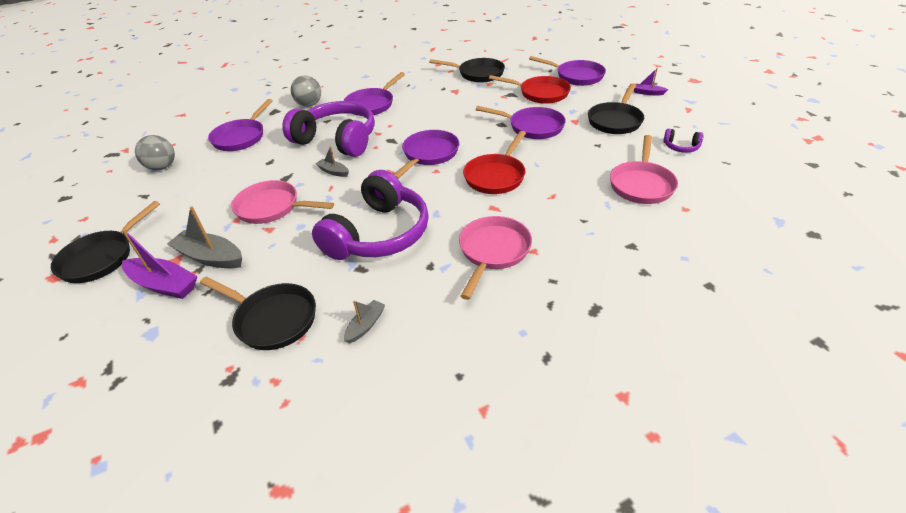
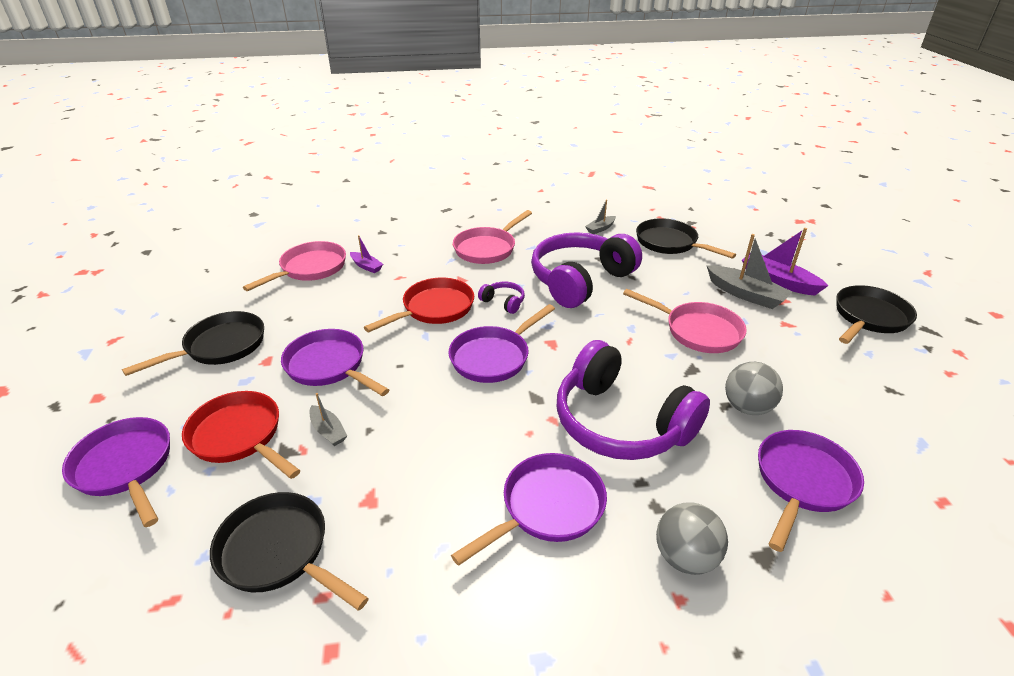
camera: 165 degrees left, 5 degrees down
grey ball [135,135,175,170] -> grey ball moved to [725,362,783,415]
grey boat [316,146,349,177] -> grey boat moved to [309,393,347,446]
purple boat [634,68,668,95] -> purple boat moved to [350,235,383,273]
purple headphones [663,129,704,153] -> purple headphones moved to [478,282,525,314]

